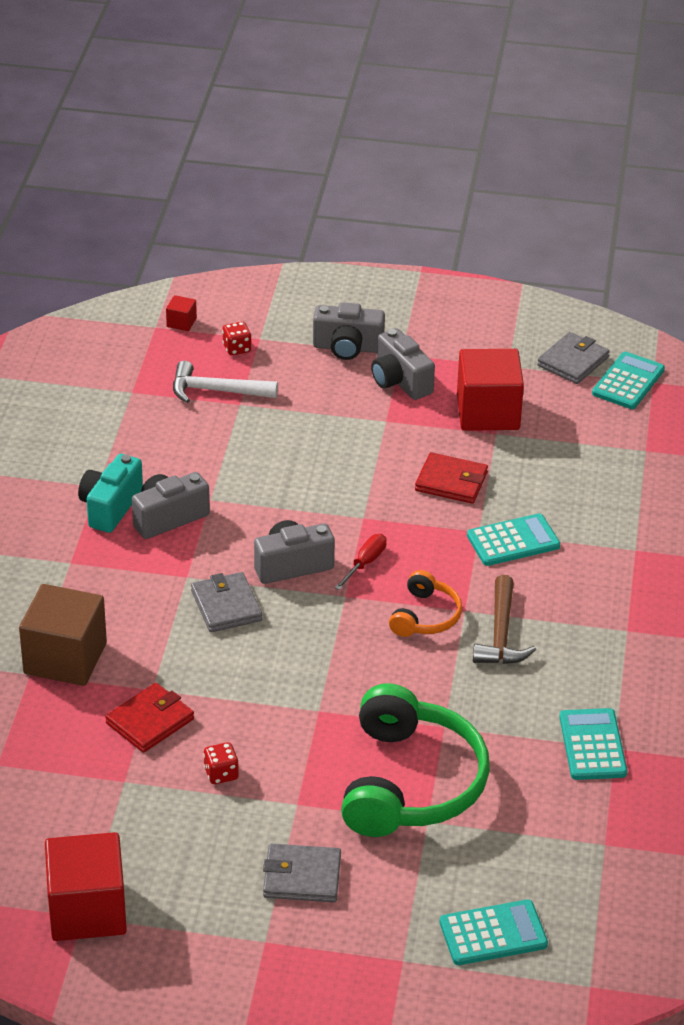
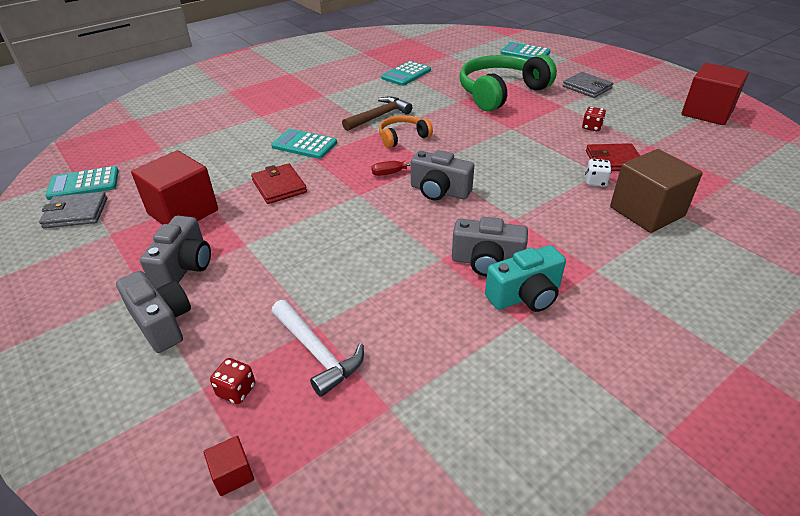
camera: 135 degrees left, 0 degrees up
grey wallet [191,572,262,632] -> none
none -> white dice [585,159,612,187]

